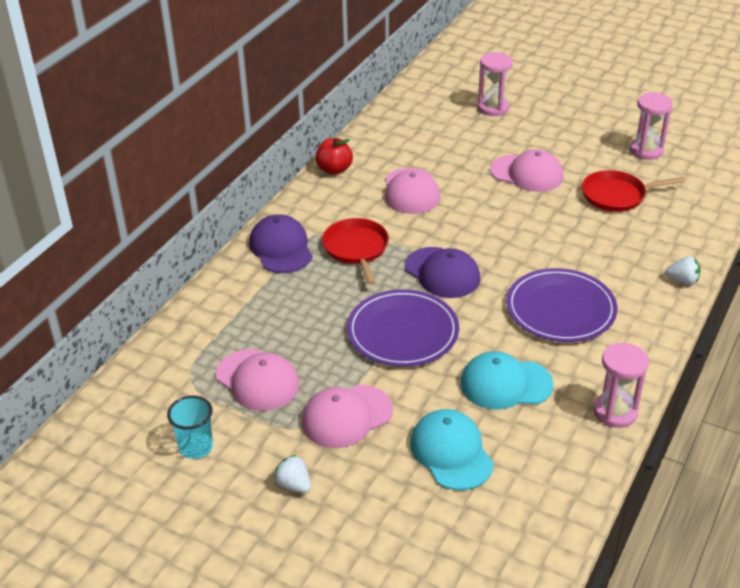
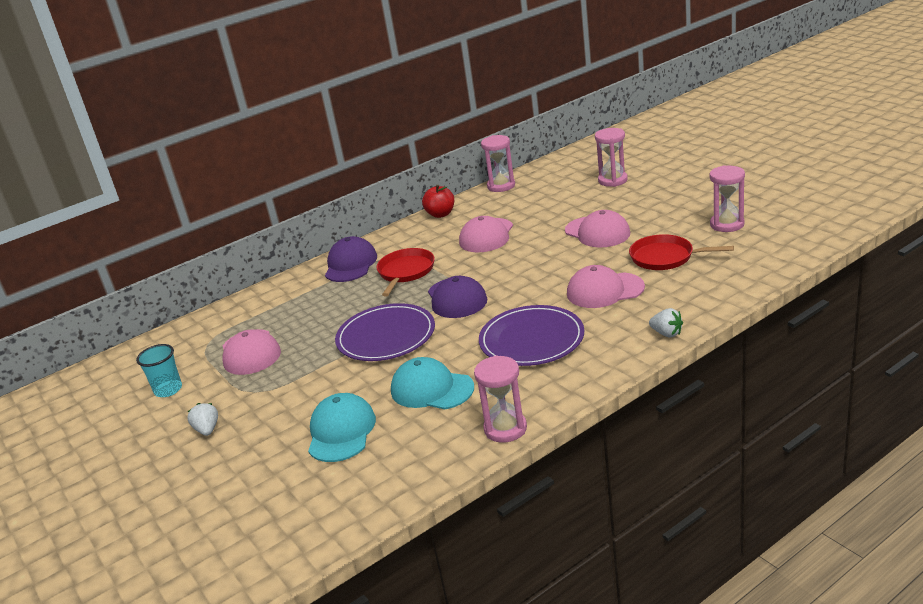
camera: 30 degrees right, 10 degrees down
pink cap [302,385,393,448] -> pink cap moved to [567,265,645,308]
none -> pink hourglass [481,135,515,192]

